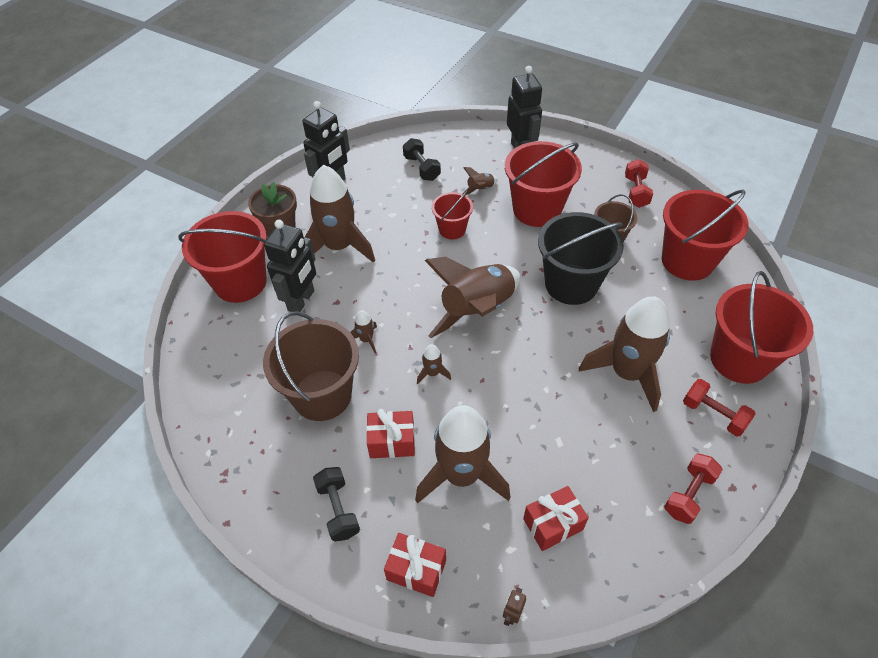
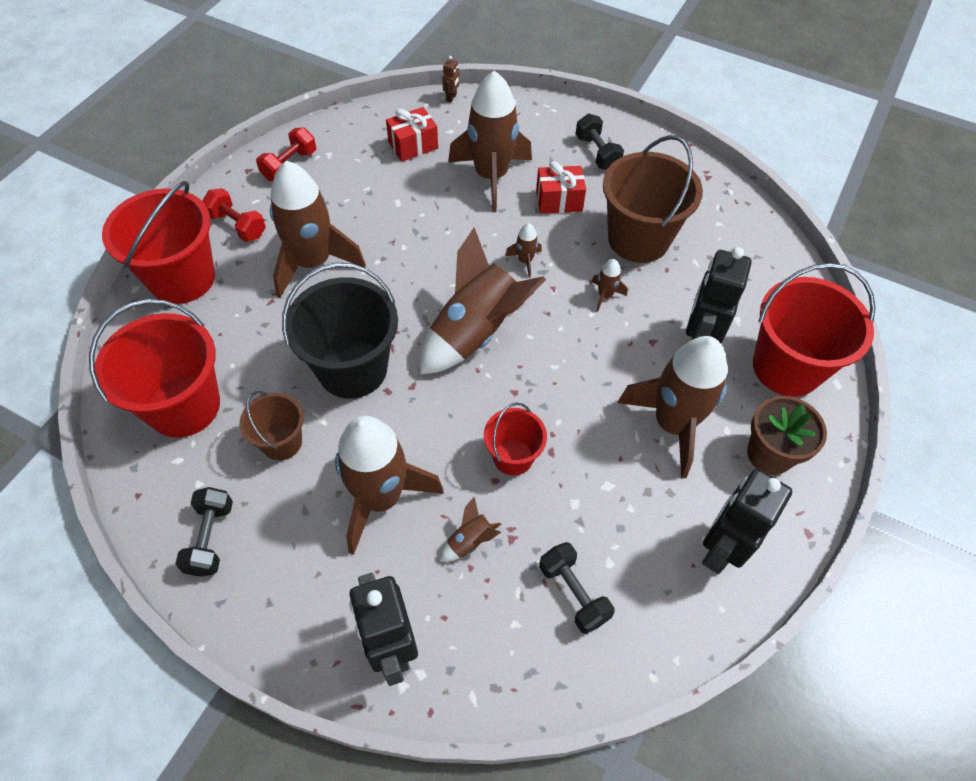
camera: 175 degrees right, 5 degrees up
red gift [384,533,446,597] -> none
red bucket [505,141,582,227] -> brown rocket [335,416,444,555]
red dumbbell [625,159,653,208] -> black dumbbell [175,487,233,577]

